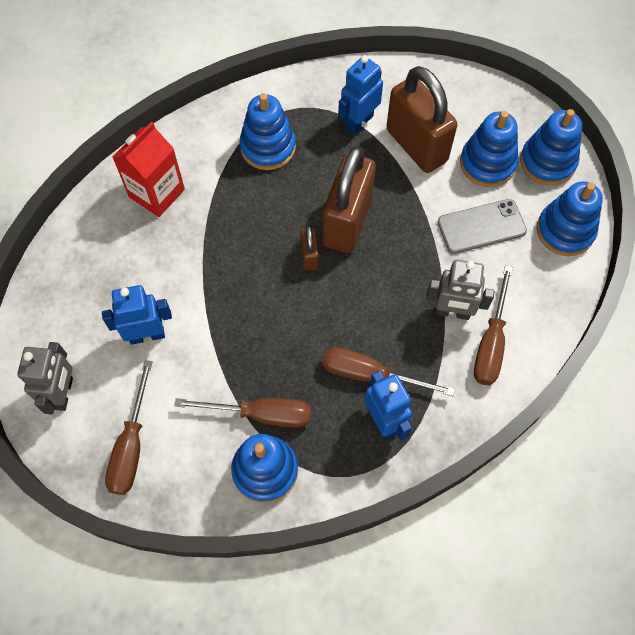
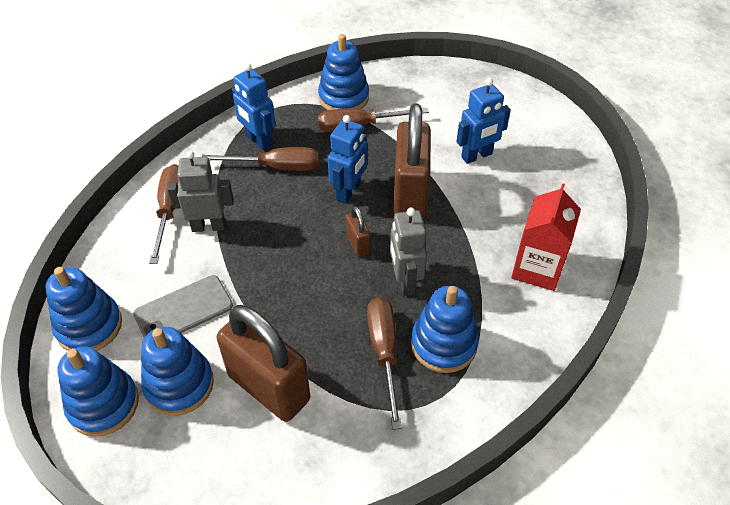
camera: 165 degrees right, 15 degrees down
grey robot [17,342,73,414] -> grey robot moved to [390,208,427,296]
brown screwdriver [105,360,153,495] -> brown screwdriver moved to [367,297,402,430]
brown padlock [323,146,376,253] -> brown padlock moved to [393,103,431,218]
blue robot [338,55,383,134] -> blue robot moved to [328,115,367,204]

